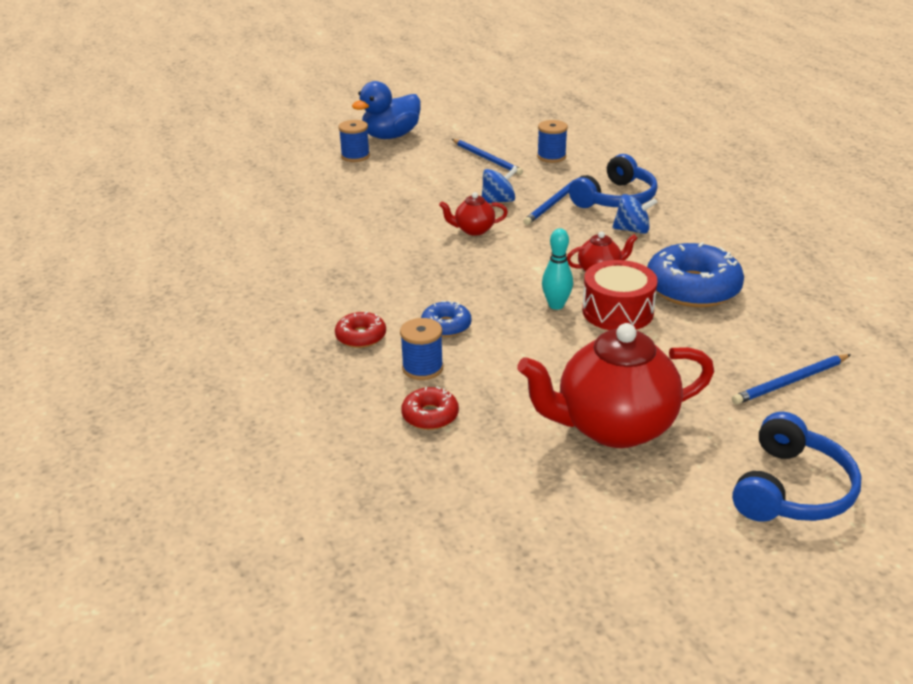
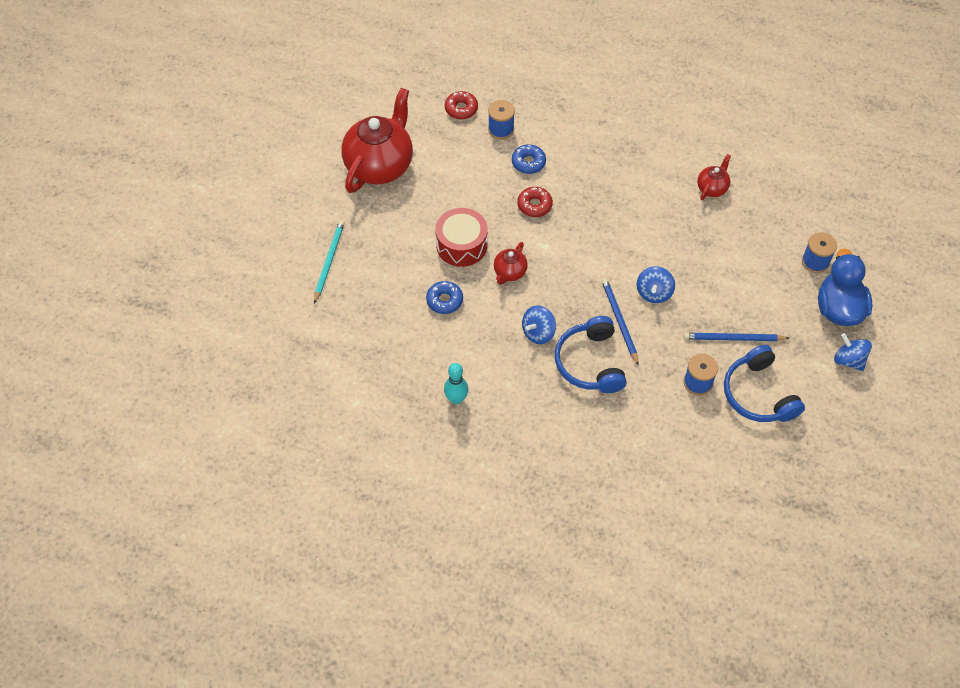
camera: 130 degrees right, 25 degrees up
red donut [335,312,386,348] -> red donut moved to [517,187,553,217]
red teapot [439,192,508,236] -> red teapot moved to [697,154,731,200]
turquoise bowling pin [542,228,573,310] -> turquoise bowling pin moved to [444,363,468,404]
blue donut [647,242,744,307] -> blue donut [426,281,463,314], size x0.51
blue pencil [732,354,851,405] -> turquoise pencil [314,220,345,304]
blue headphones [732,412,862,522] -> blue headphones moved to [724,345,805,422]
none -> blue spinning top [834,333,872,371]

